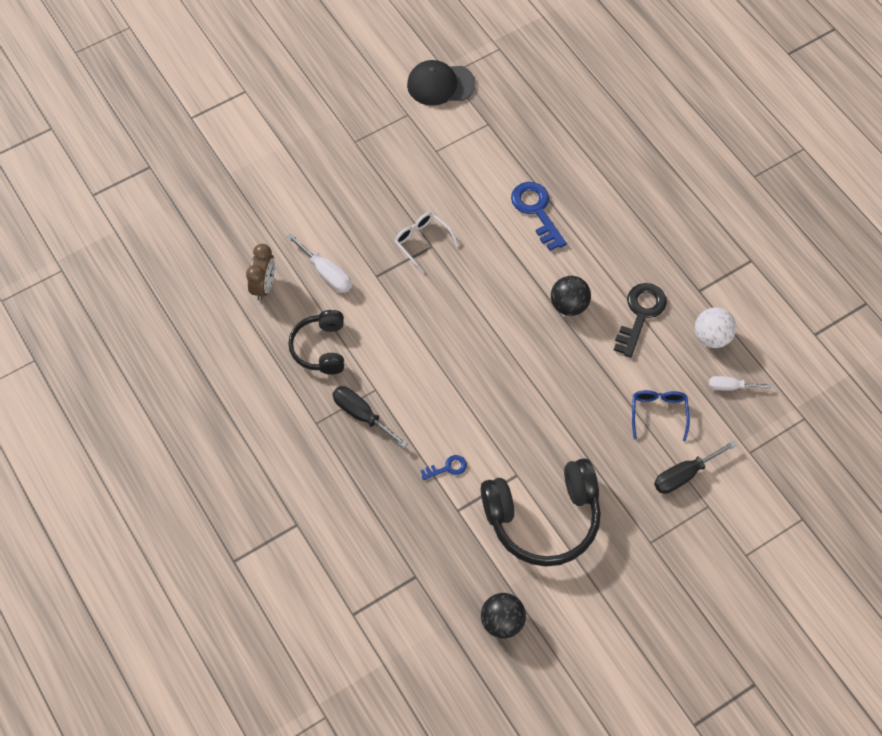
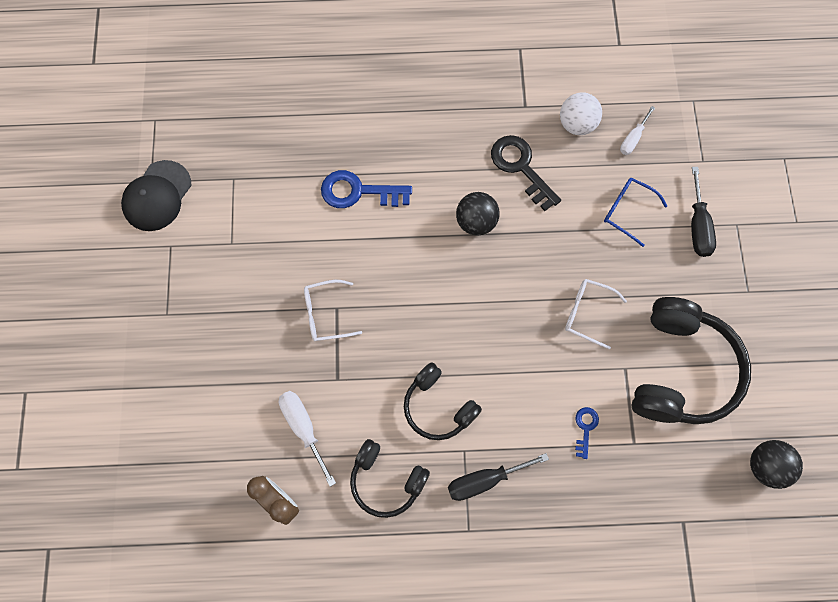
camera: 60 degrees left, 10 degrees up
white screwdriver [286,233,352,293] -> white screwdriver turned 105 degrees counterclockwise [279,391,336,487]
none -> black headphones [404,362,482,440]
none -> white glasses [565,279,627,349]

